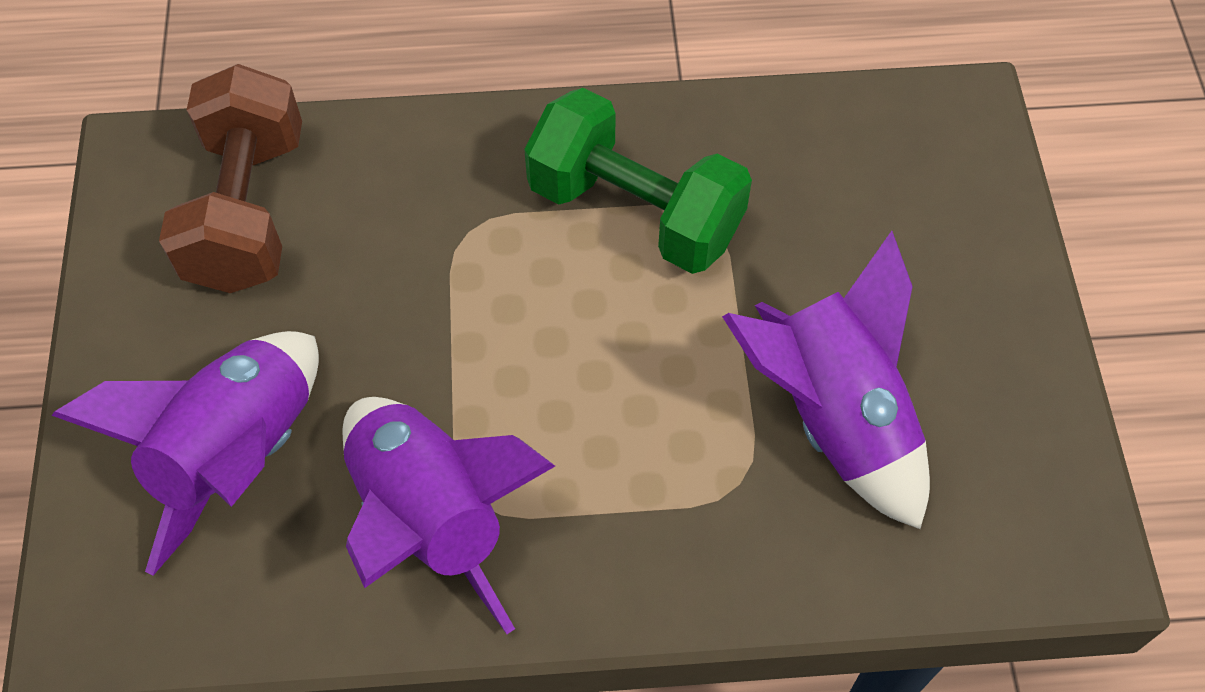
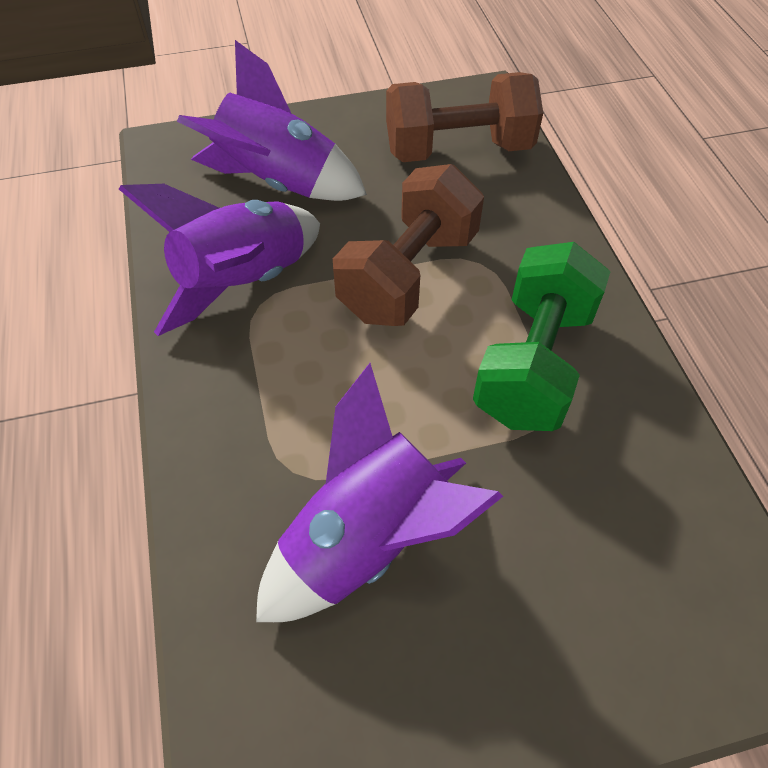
camera: 80 degrees right, 5 degrees down
none -> brown dumbbell [333,164,484,326]

